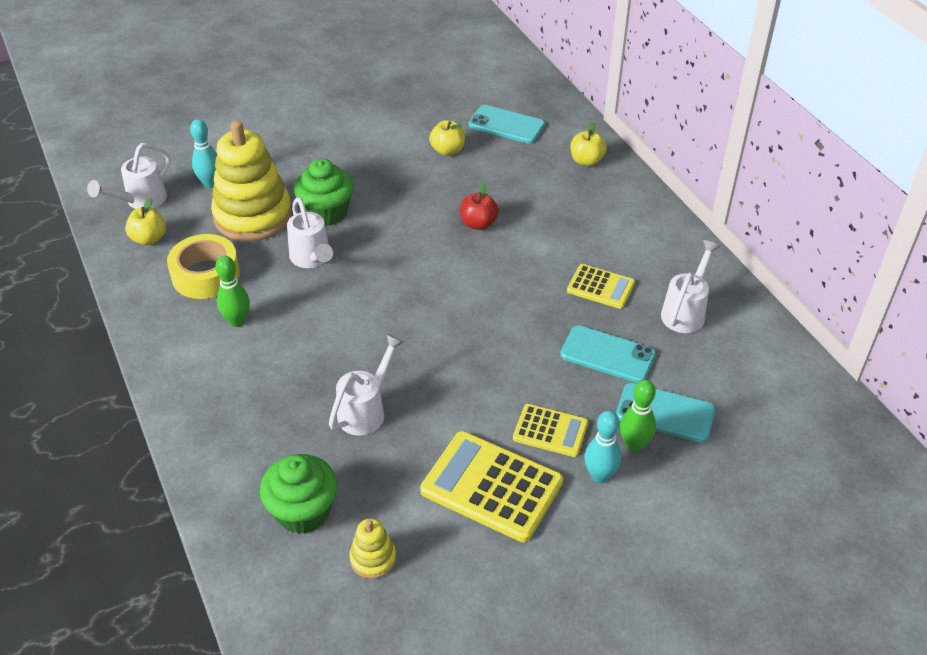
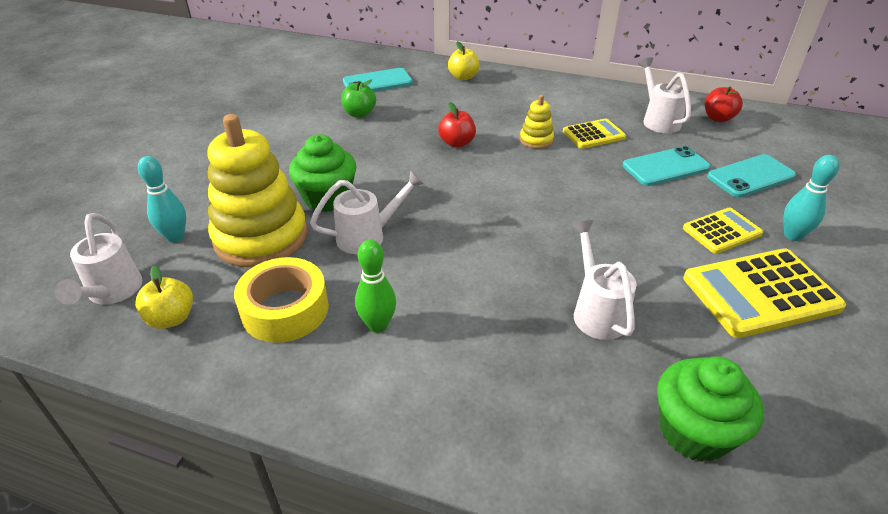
camera: 45 degrees left, 5 degrees down
white watering can [287,197,333,268] -> white watering can turned 45 degrees counterclockwise [310,170,425,254]
yellow stacking toy [349,519,396,579] -> yellow stacking toy moved to [520,95,554,149]
yellow apple [429,120,465,156] -> green apple [341,79,376,118]
green bowling pin [620,379,656,452] -> none
none -> red apple [705,87,743,122]

